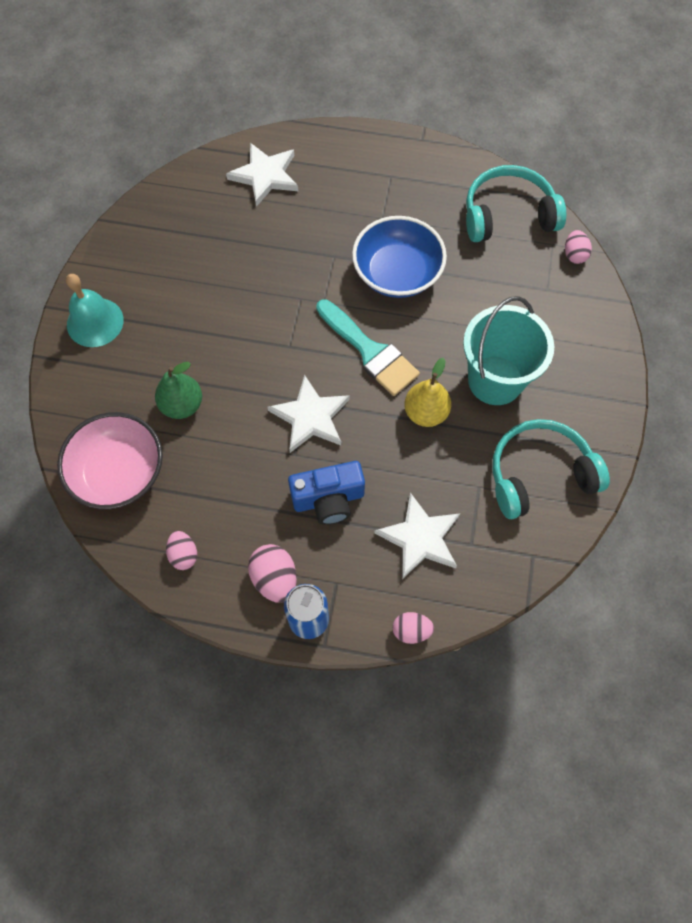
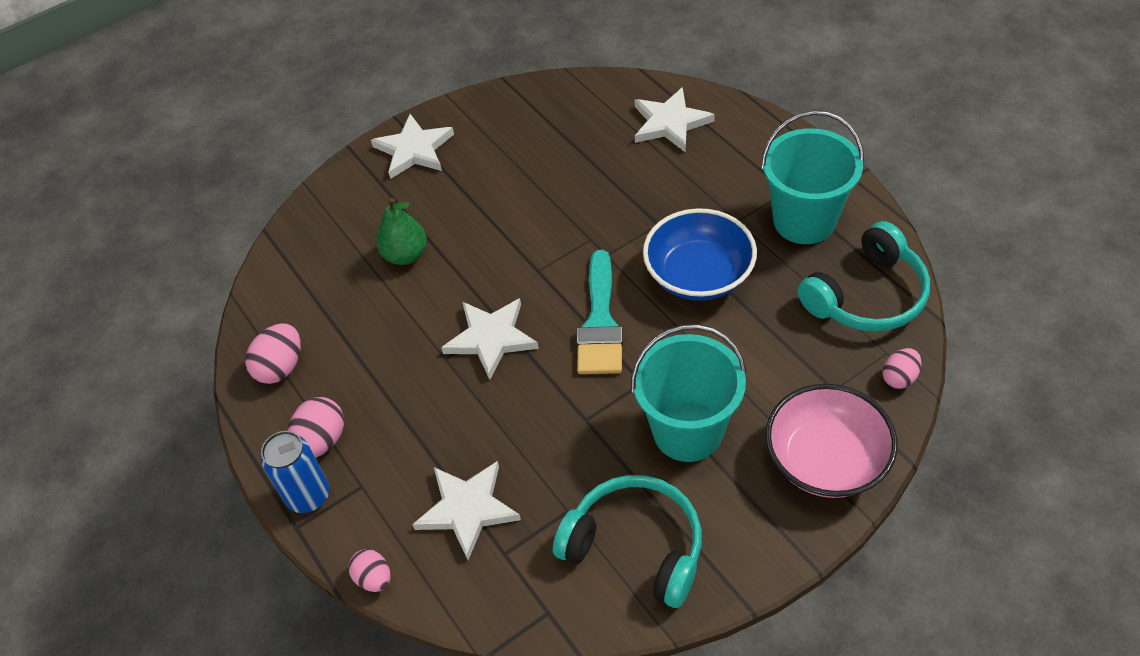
camera: 50 degrees right, 15 degrees down
pink bowl [57,412,163,510] -> pink bowl moved to [765,384,898,498]
turquoise bell [66,274,124,347] -> white star [371,114,454,179]
pink egg [166,531,197,570] -> pink egg [245,323,301,384], size x1.51
blue camera [288,461,365,524] -> none
yellow pear [404,358,451,427] -> none
turquoise headphones [466,165,566,242] -> turquoise headphones turned 105 degrees clockwise [797,221,930,332]
none -> turquoise bucket [761,110,864,244]

